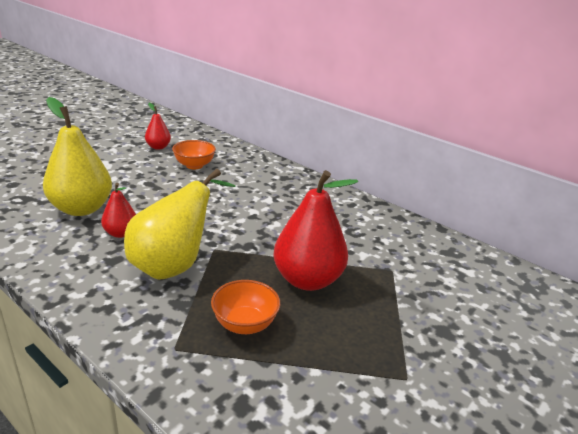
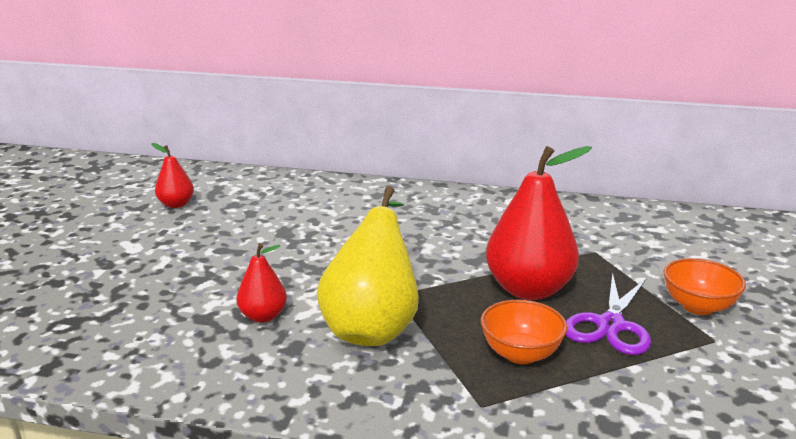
camera: 25 degrees left, 5 degrees down
yellow pear [43,97,112,216] -> none
orange bowl [172,140,216,170] -> orange bowl moved to [664,258,746,315]
none -> purple scissors [566,273,651,355]

